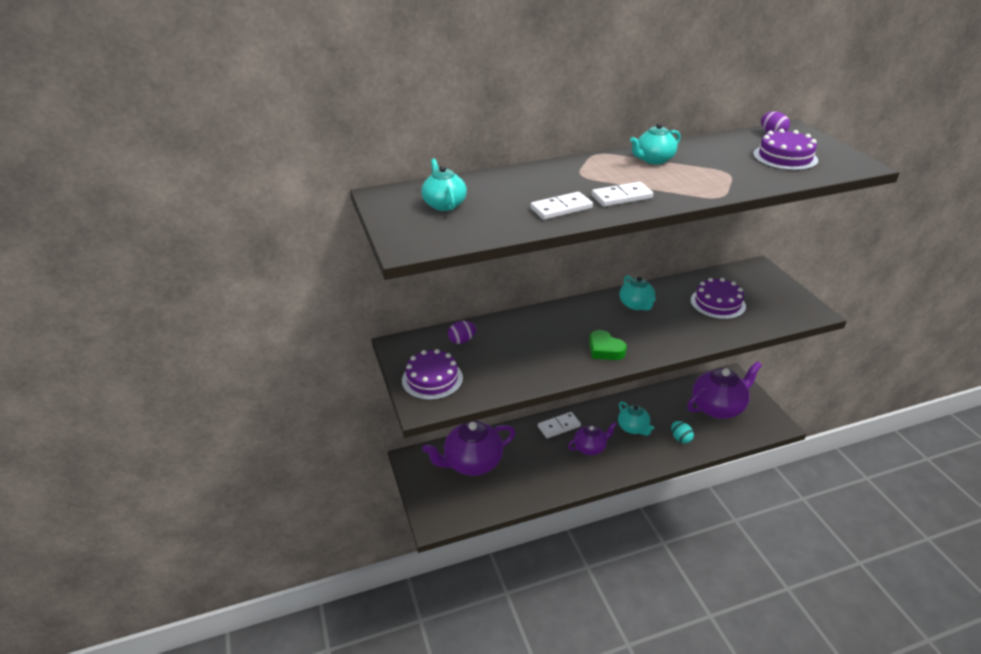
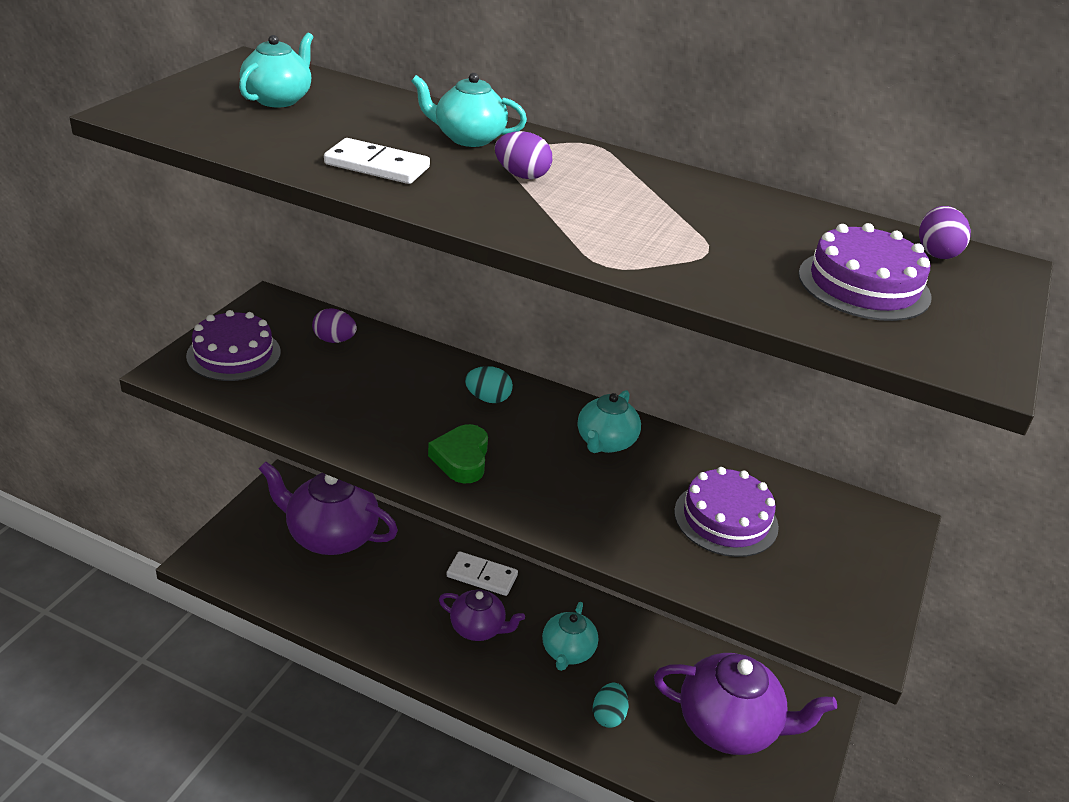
camera: 40 degrees right, 0 degrees up
white domino [592,182,653,207] -> none
turquoise teapot [630,123,681,164] -> turquoise teapot moved to [411,73,527,147]
none -> turquoise egg [465,366,513,403]
none -> purple egg [495,131,552,179]

